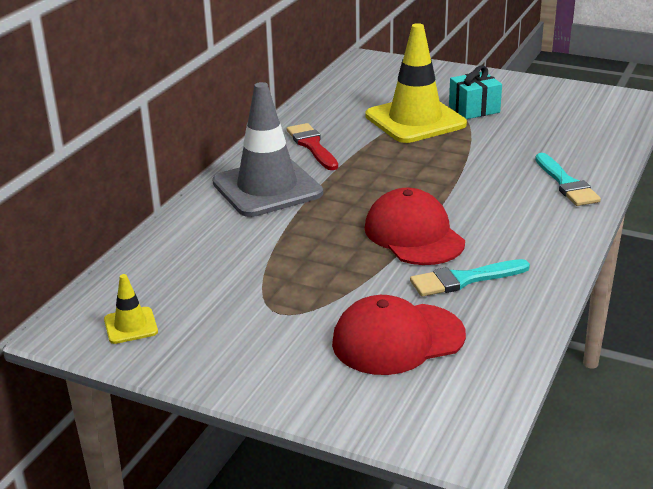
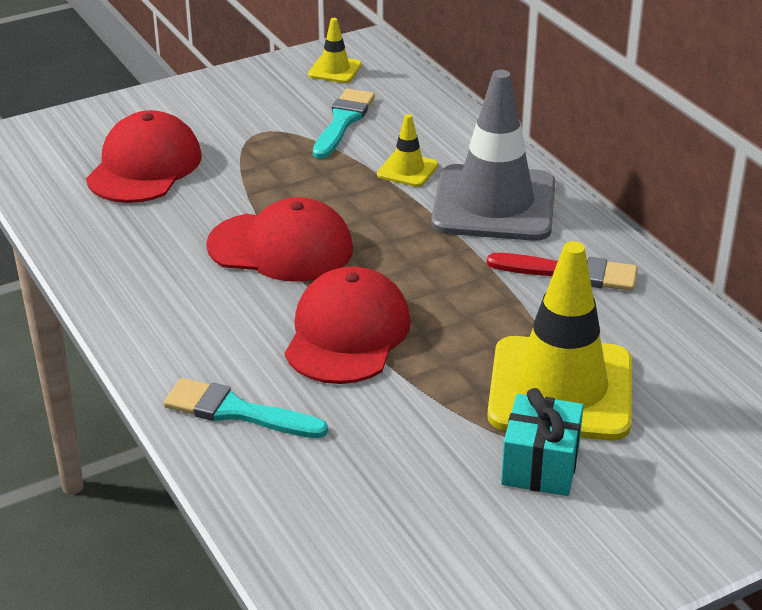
camera: 125 degrees right, 5 degrees up
turquoise brush [410,259,530,297] -> turquoise brush moved to [313,89,375,159]
none -> red cap [285,266,411,384]
none -> yellow traffic cone [377,114,438,187]

